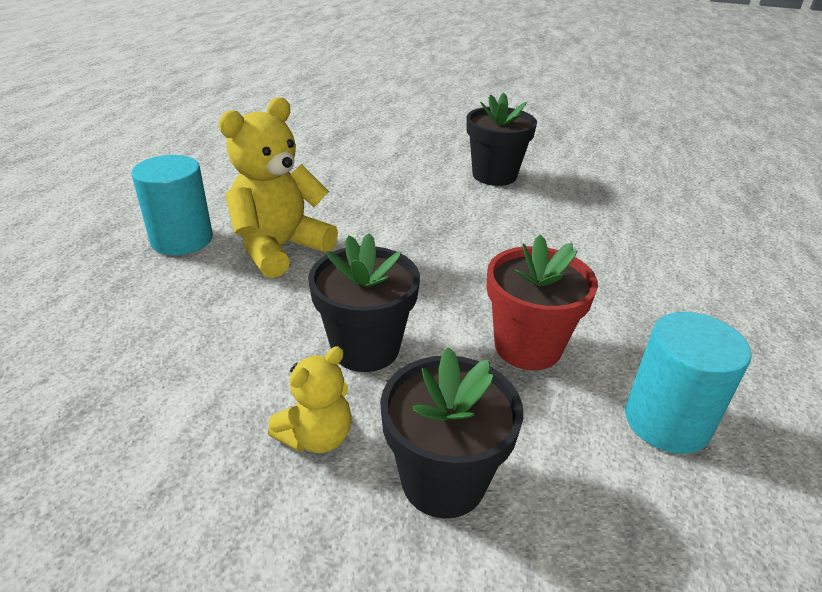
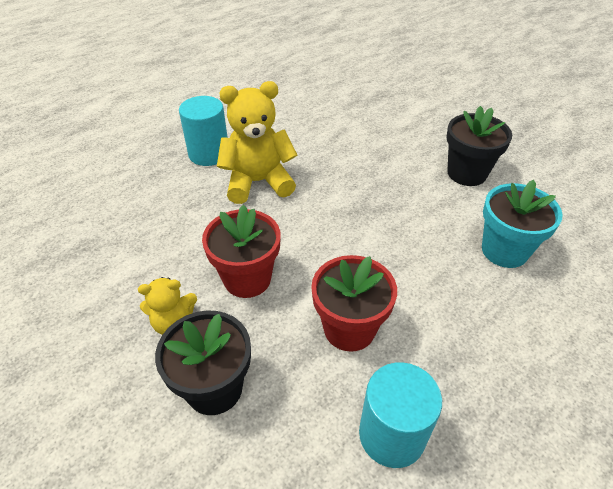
camera: 35 degrees right, 10 degrees up
black flower pot [308,233,420,372] -> red flower pot [202,205,281,298]
none -> turquoise flower pot [482,180,563,268]

